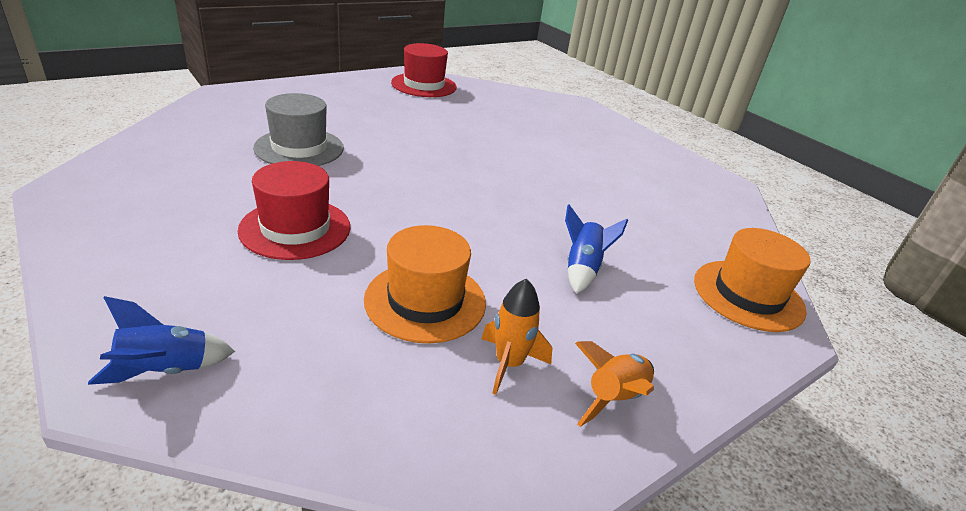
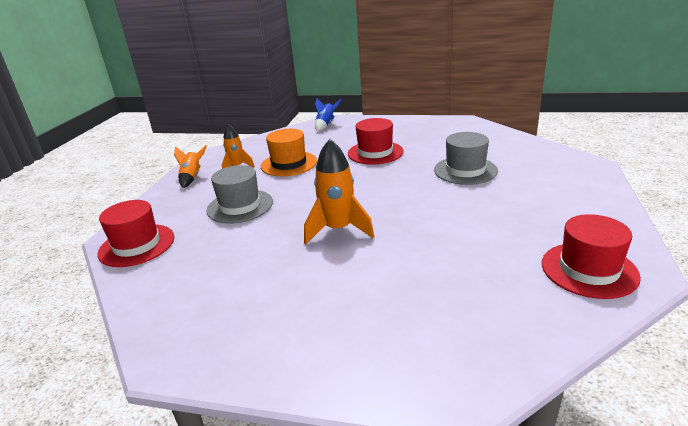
camera: 145 degrees right, 5 degrees down
blue rocket [565,205,628,294] -> grey hat [206,165,273,224]
orange hat [694,228,811,332] -> red hat [97,200,174,267]
none -> orange rocket [304,139,374,244]

